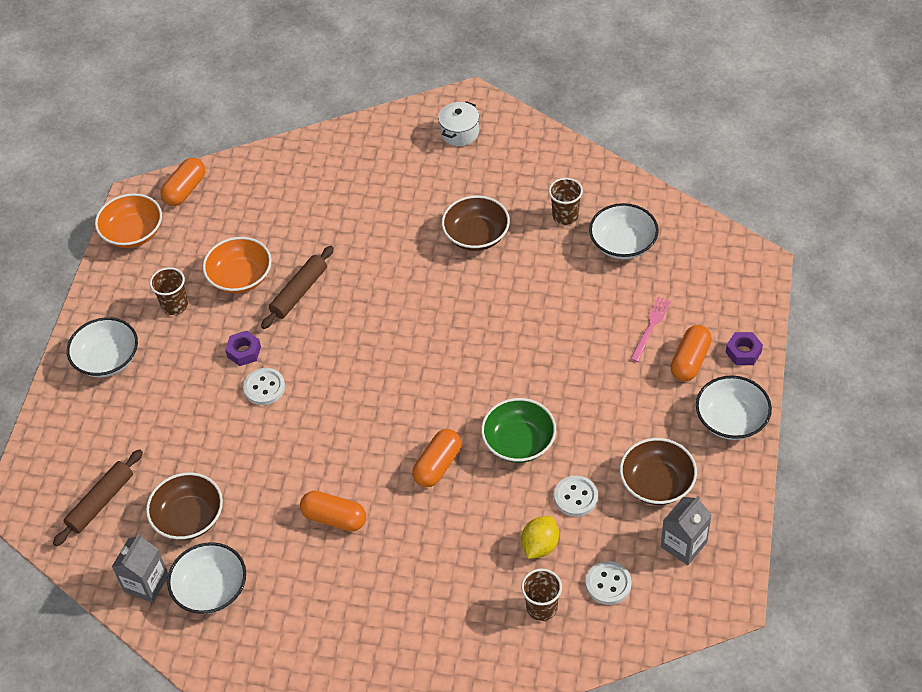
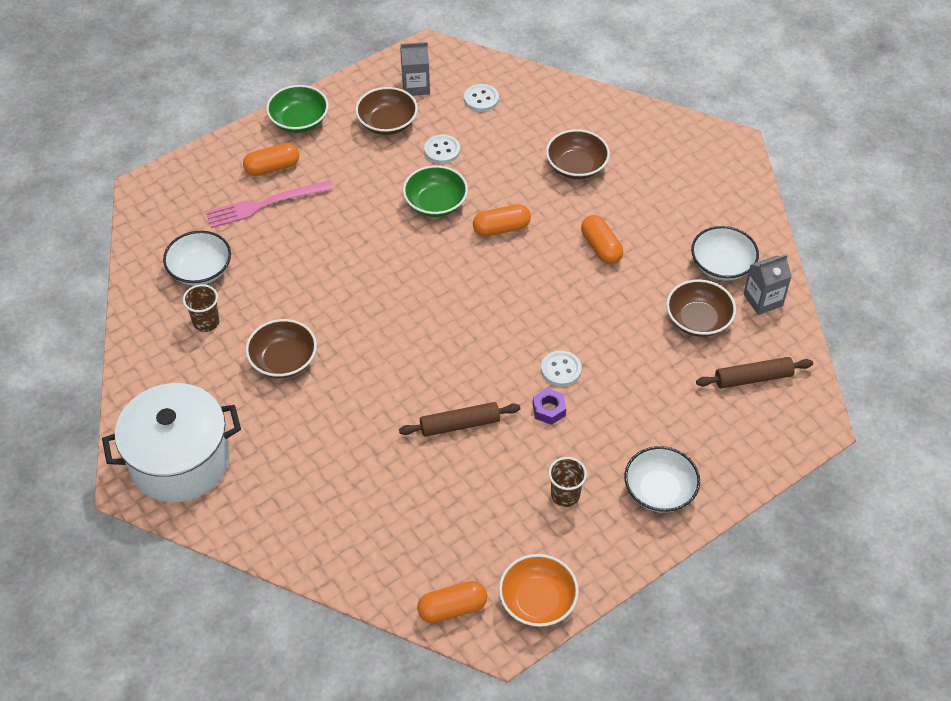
camera: 140 degrees left, 0 degrees up
orange bowl [203,237,271,293] -> none
white pot [438,101,479,146] -> white pot [102,383,241,502], size x2.28
yellow lemon [521,516,559,559] -> none
brown cup [521,569,562,621] -> none
pink fork [630,297,671,362] -> pink fork [206,181,333,228], size x1.68
white bowl [696,376,772,440] -> green bowl [266,85,329,133]
purple nut [726,332,763,365] -> none
none -> brown bowl [546,129,610,180]

